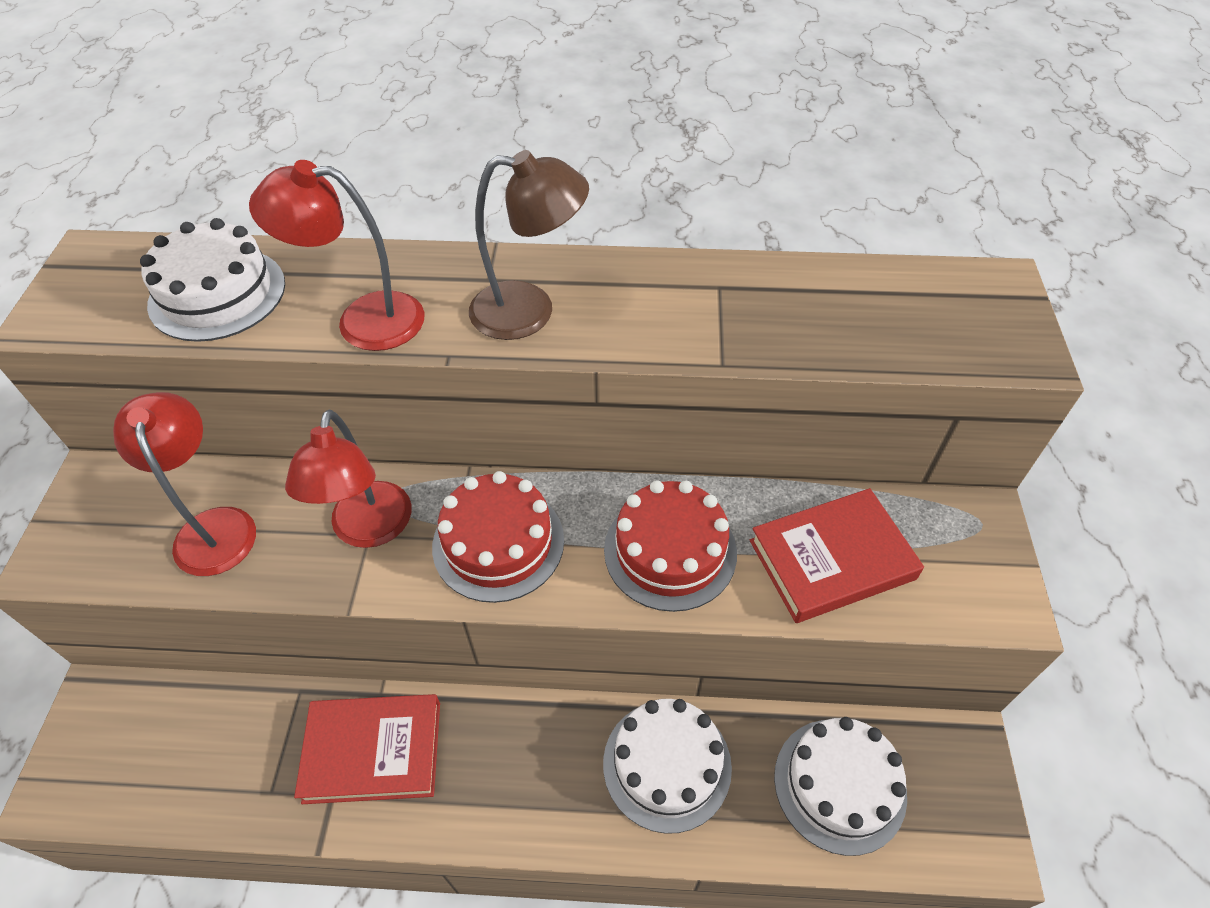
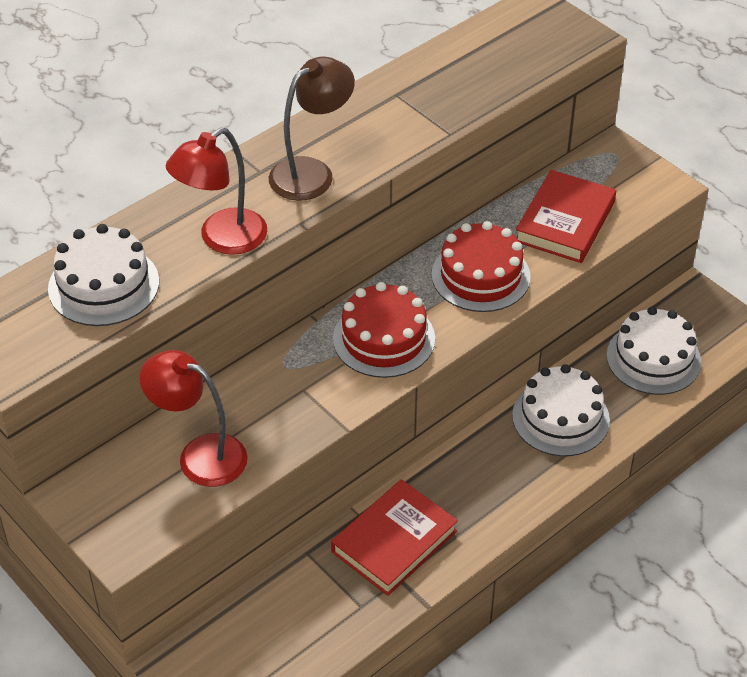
camera: 45 degrees left, 5 degrees down
red lamp [285,409,411,548] -> none

